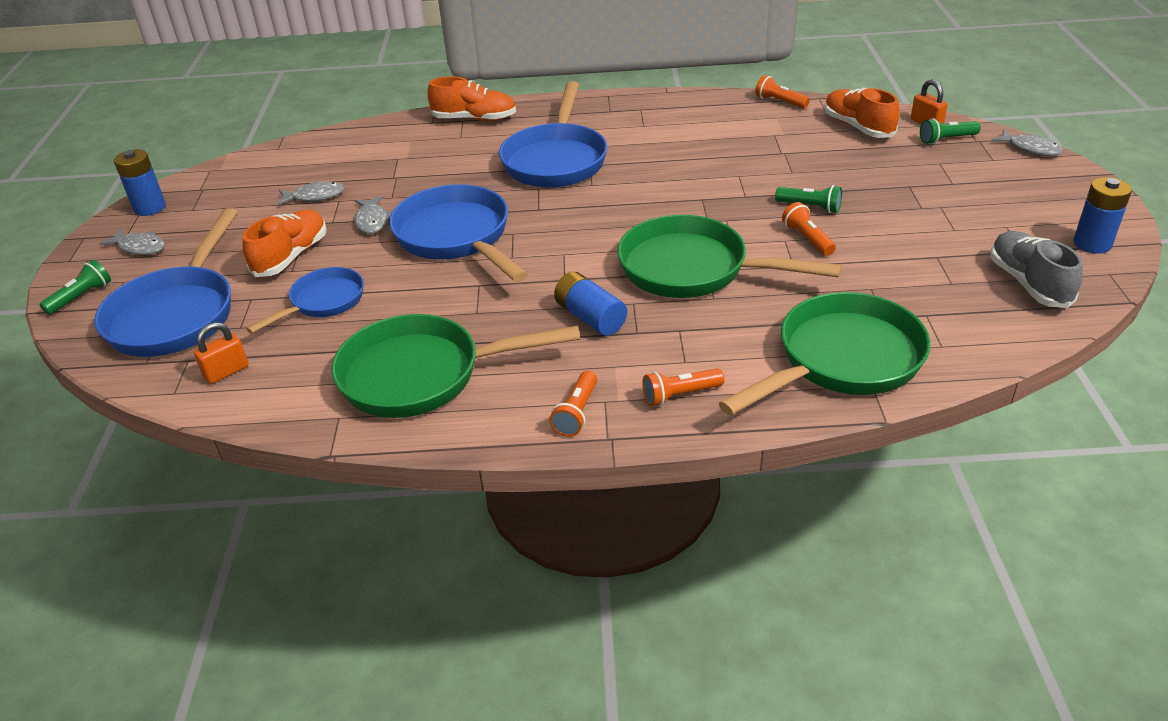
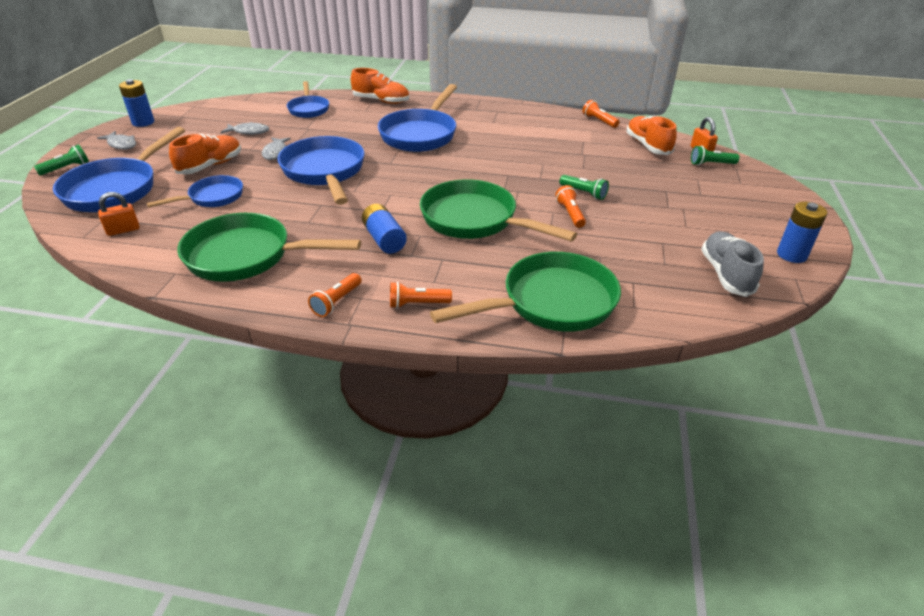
camera: 10 degrees right, 0 degrees up
grey fish [991,129,1063,156] -> none
none -> blue pan [287,81,329,118]

